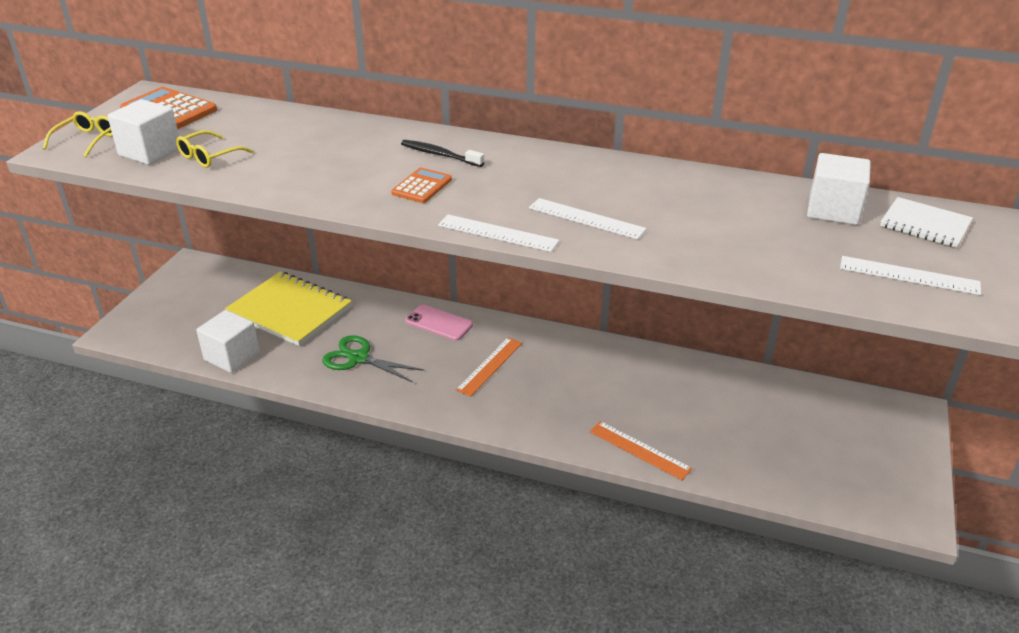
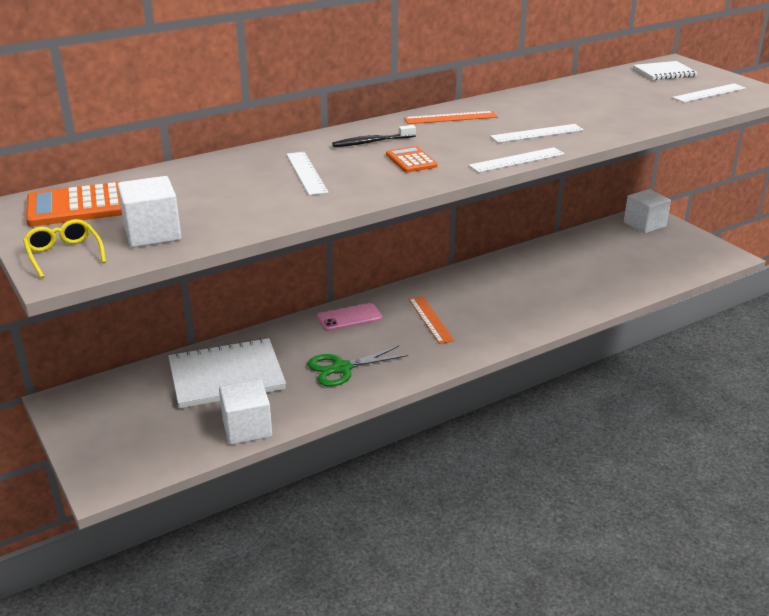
camera: 50 degrees left, 5 degrees down
yellow glasses [176,130,253,168] -> none
yellow notebook [225,271,352,346] -> white notebook [168,338,286,408]
orange ruler [590,421,692,480] -> orange ruler moved to [404,111,498,124]
white cube [807,153,871,225] -> white cube moved to [624,189,671,234]
none -> white ruler [287,152,329,195]

